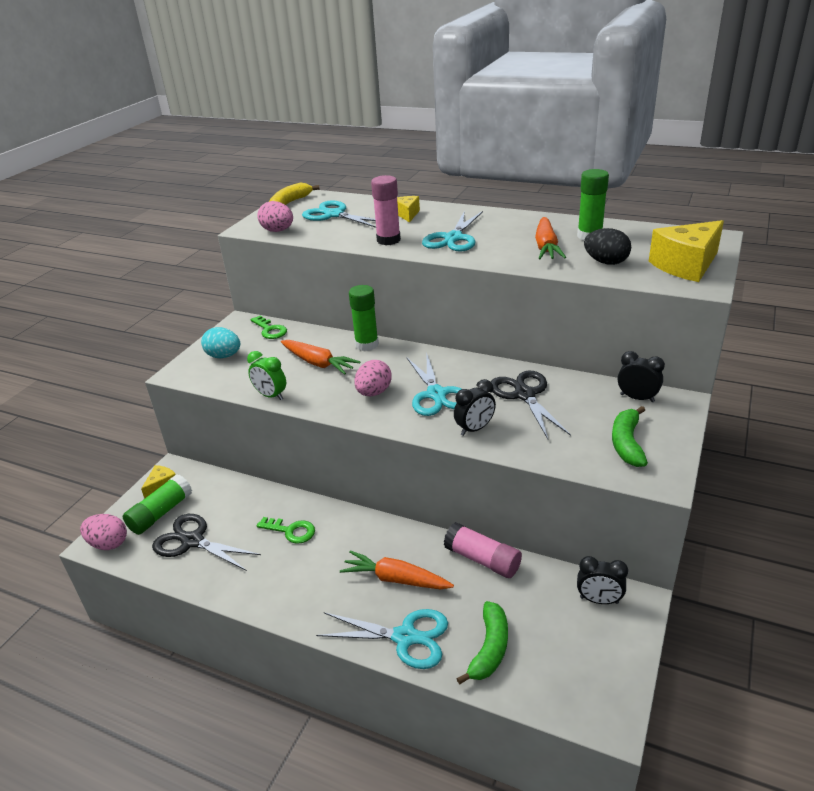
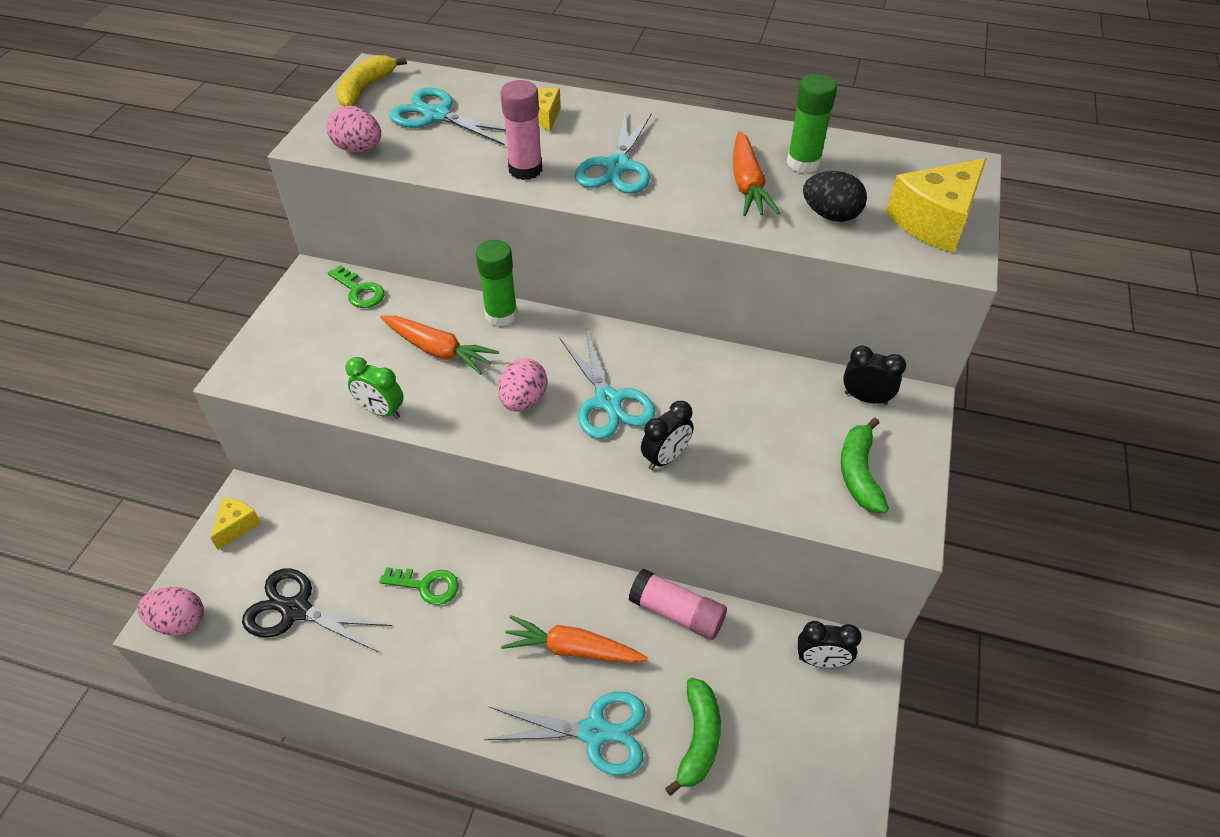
camera: 10 degrees left, 15 degrees up
green glue stick [123,474,192,535] -> none
turquoise egg [201,327,240,358] -> none
black scissors [491,371,571,439] -> none

